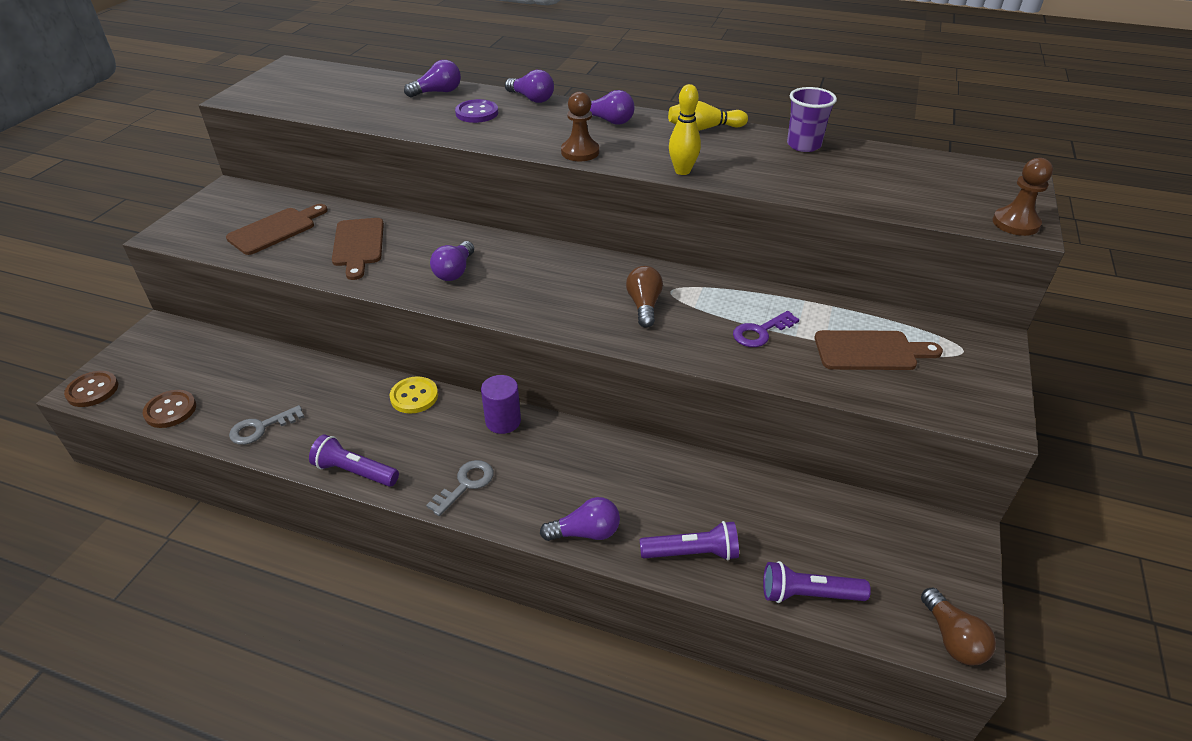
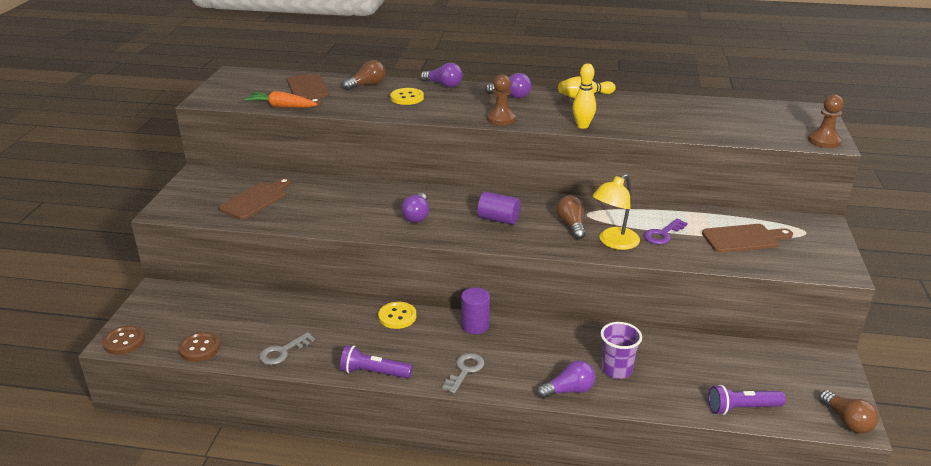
camera: 10 degrees left, 10 degrees down
brown cutting board [332,218,384,280] -> brown cutting board moved to [287,74,329,106]
purple light bulb [404,60,461,97] -> brown light bulb [343,60,385,90]
purple button [455,99,498,123] -> yellow button [390,88,424,105]
purple flashlight [640,521,739,561] -> none
purple cup [787,87,837,152] -> purple cup moved to [601,322,642,379]
none -> orange carrot [244,91,317,108]
none -> purple cylinder [477,192,521,225]
none -> yellow lamp [593,174,640,250]

